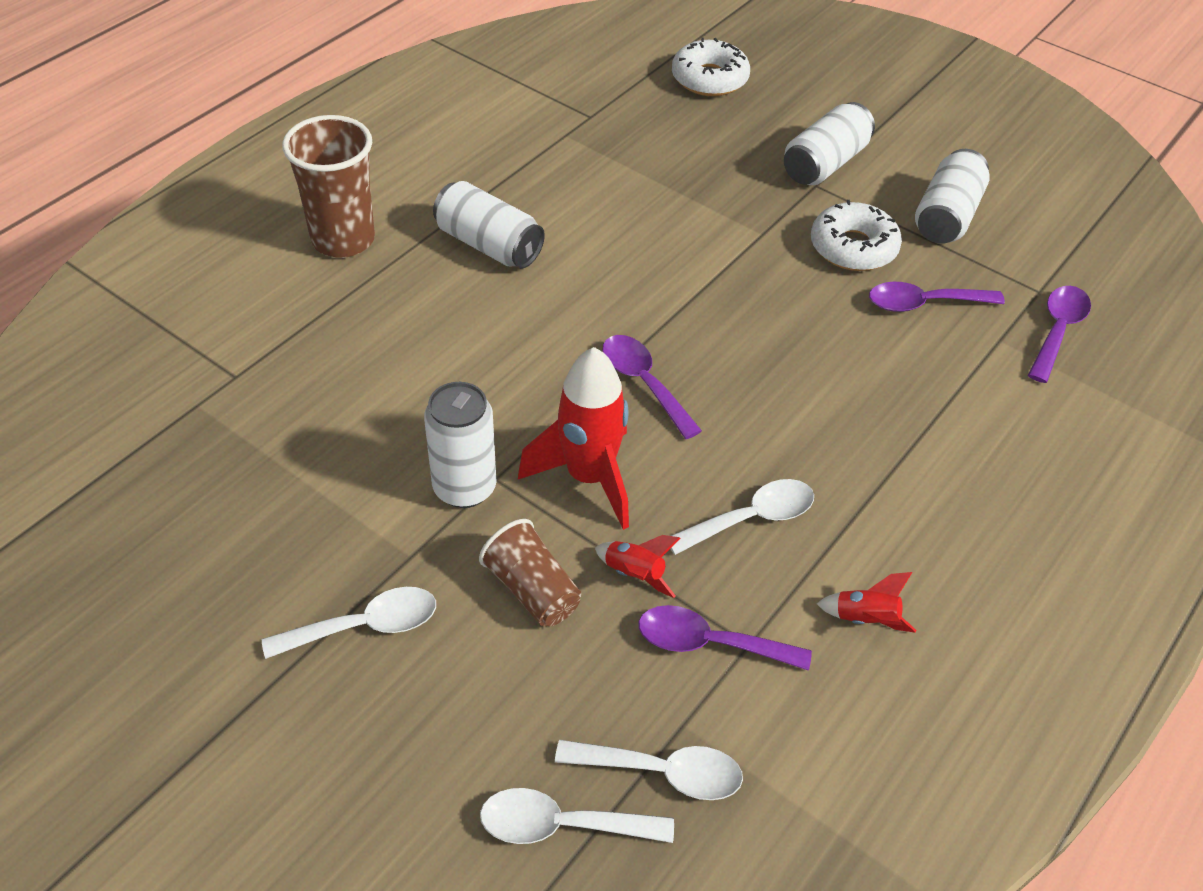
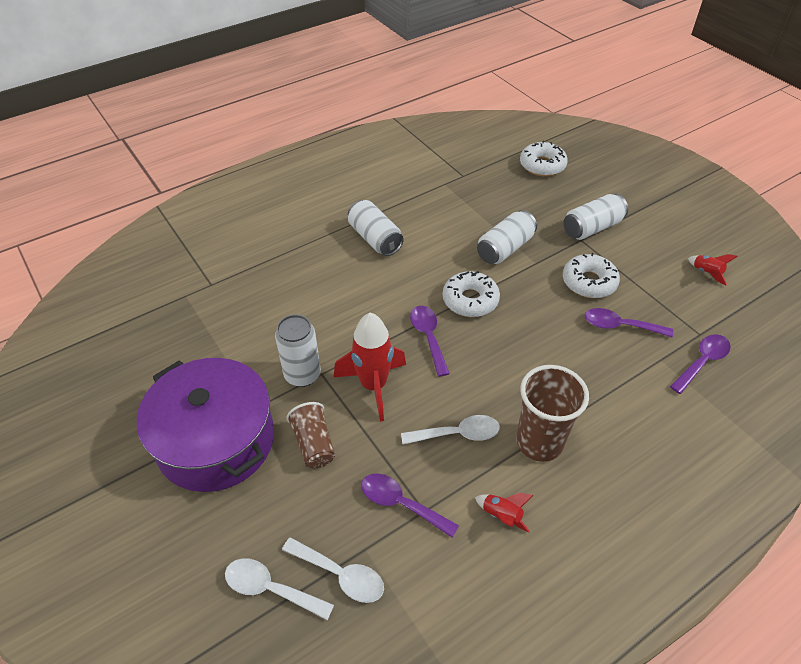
camera: 20 degrees right, 0 degrees up
white spoon [262,587,436,659] -> purple pot [137,358,274,492]
brown cup [282,115,375,258] -> brown cup moved to [516,365,589,462]
red rocket [595,535,680,598] -> red rocket moved to [688,254,738,286]
white can [915,149,990,244] -> white can moved to [477,210,537,264]
none -> white donut [443,271,500,317]

